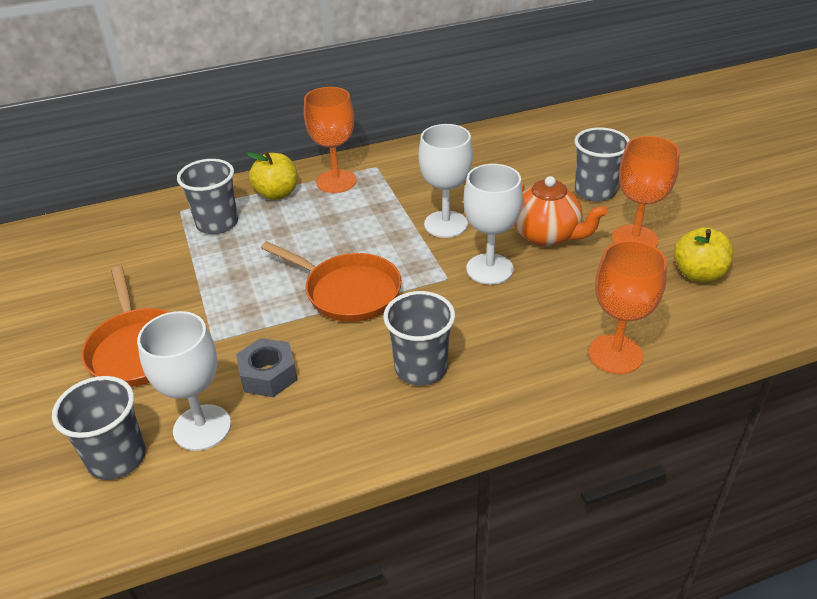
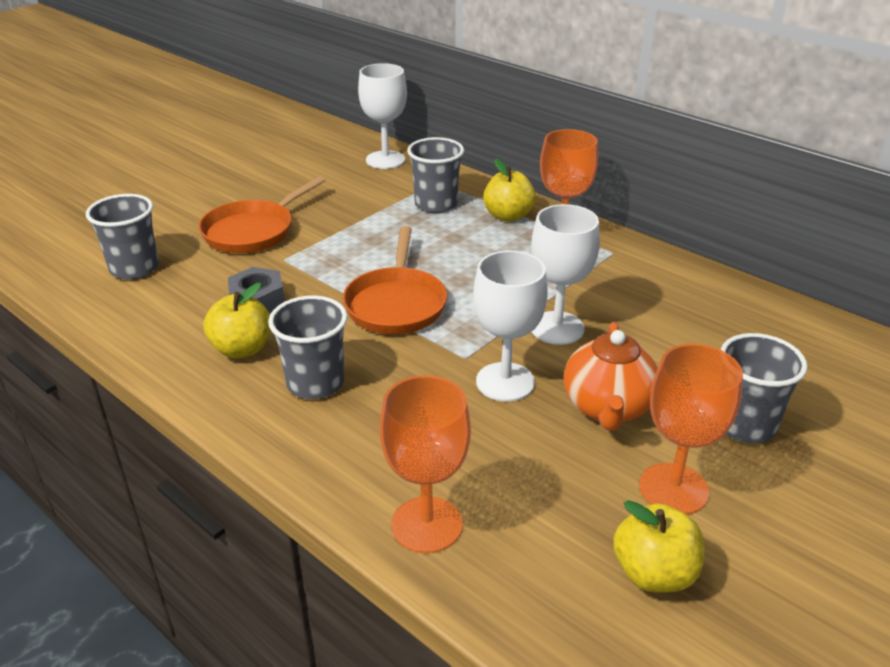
camera: 60 degrees right, 5 degrees down
white goblet [137,311,231,451] -> white goblet moved to [358,63,407,169]
none -> yellow apple [204,283,270,359]

